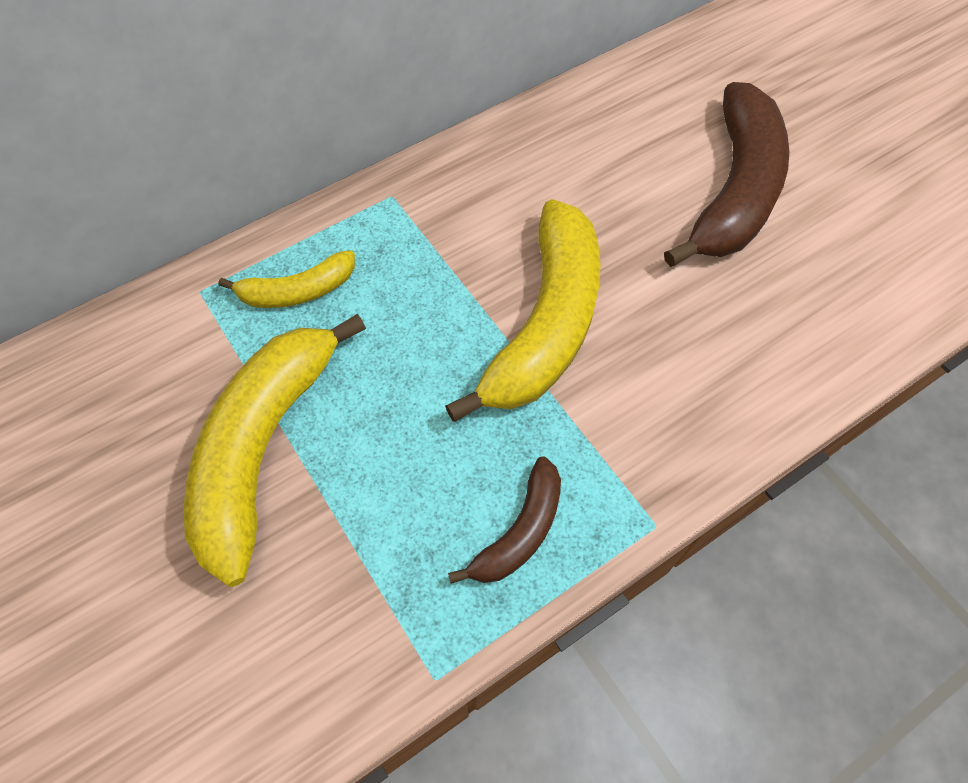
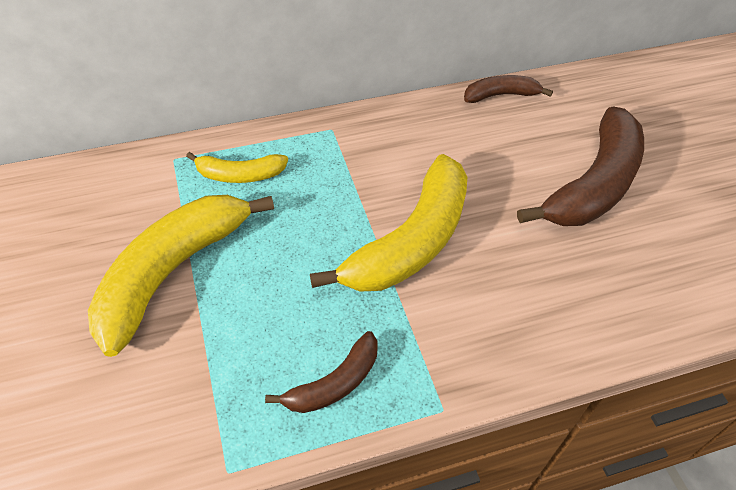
camera: 15 degrees right, 10 degrees down
none -> brown banana [464,75,553,103]

